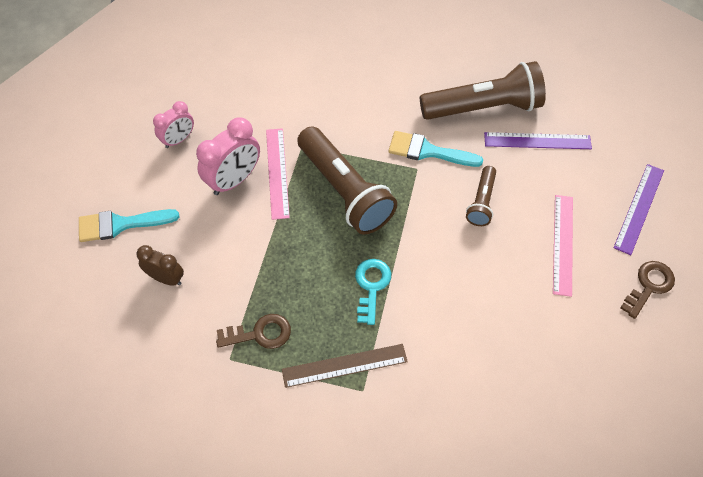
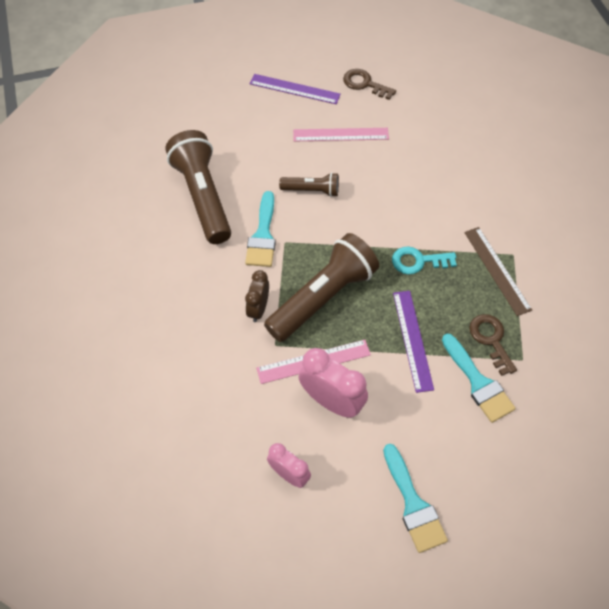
camera: 100 degrees left, 0 degrees up
brown clock [136,245,184,286] -> brown clock moved to [245,270,269,322]
purple ruler [484,132,592,149] -> purple ruler moved to [393,291,434,393]
none -> turquoise brush [442,334,516,423]

